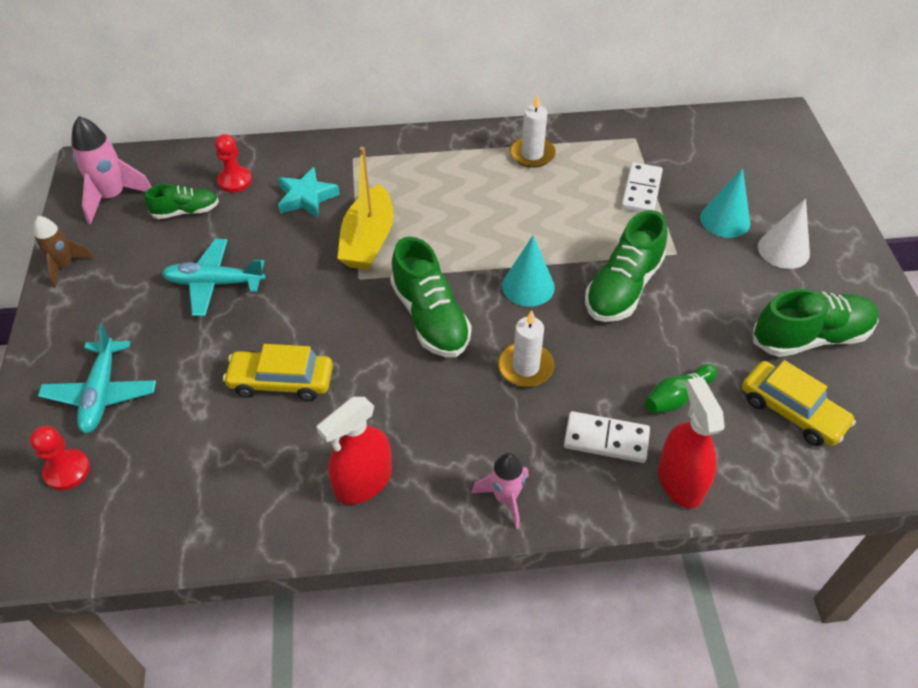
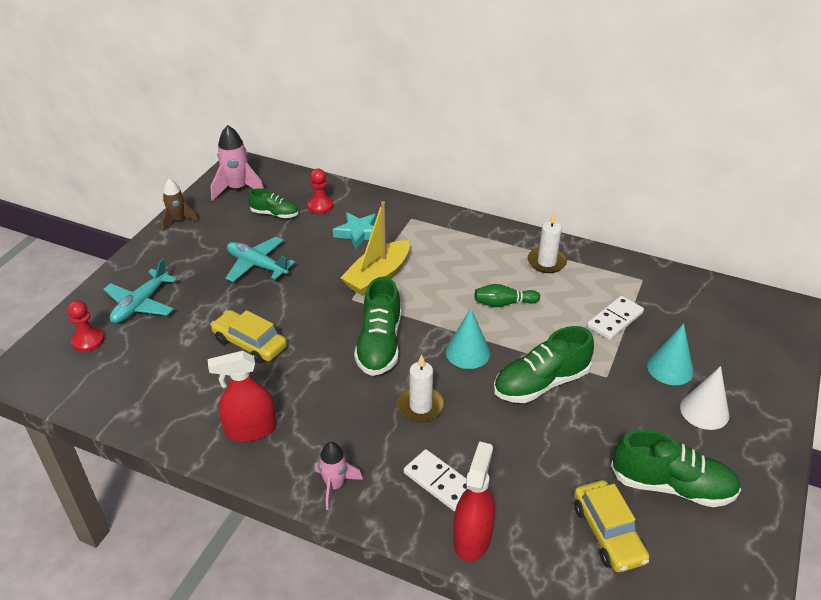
camera: 30 degrees right, 10 degrees down
green bowling pin [645,364,717,413] -> green bowling pin moved to [474,284,540,307]

